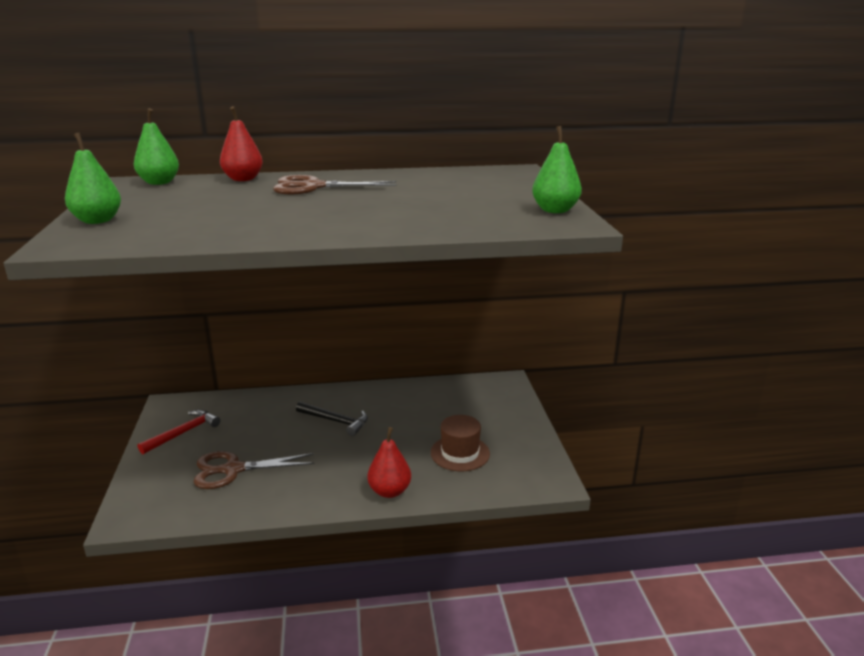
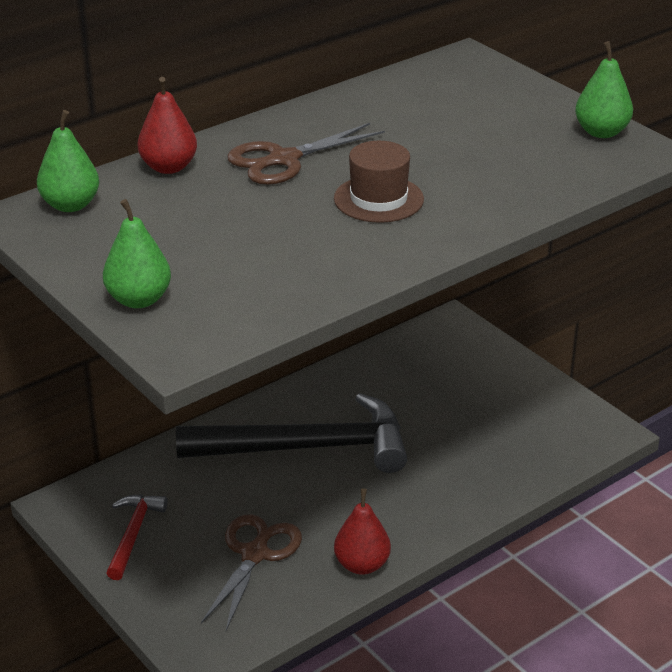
camera: 30 degrees left, 10 degrees up
brown scissors [194,451,314,489] -> brown scissors turned 150 degrees clockwise [201,514,302,631]
black hammer [296,402,368,436] -> black hammer [176,393,407,473], size x2.12
red pear [367,427,411,498] -> red pear moved to [334,488,391,575]
brown hat [431,415,490,471] -> brown hat moved to [334,141,424,223]

